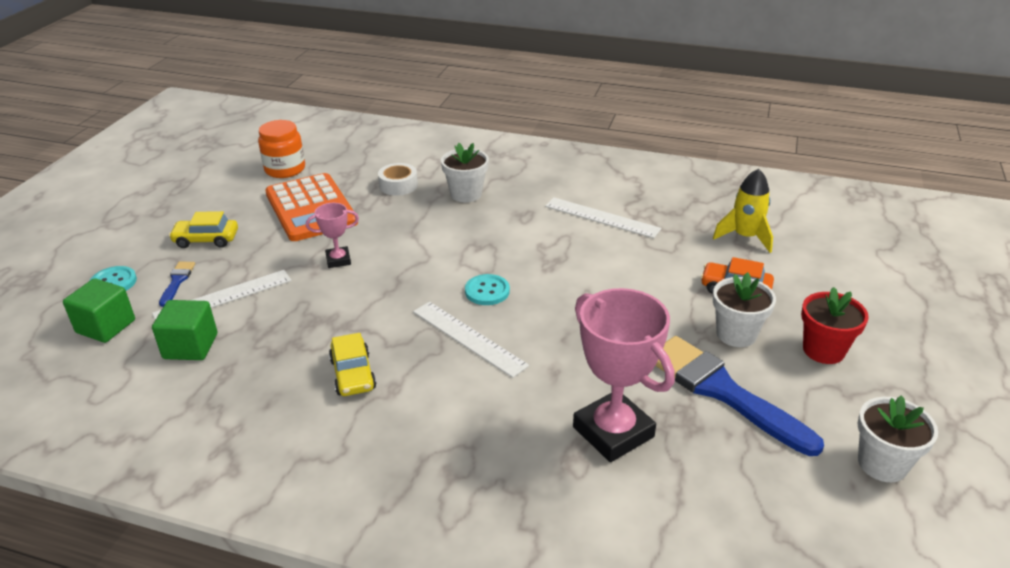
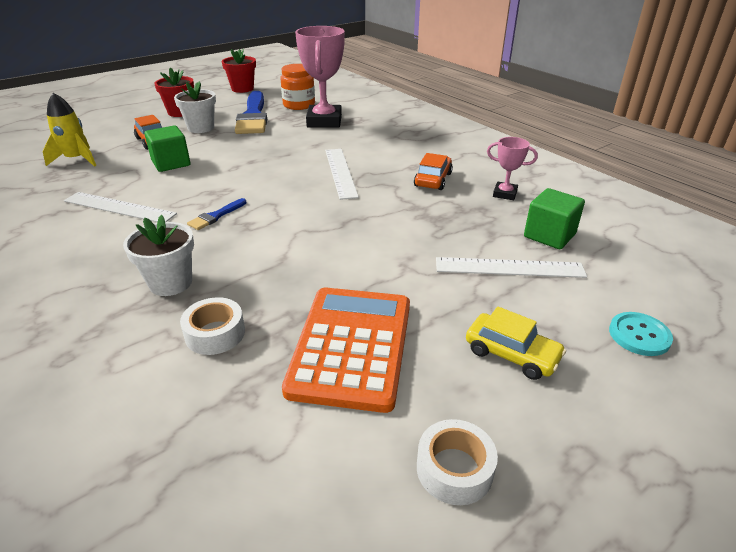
camera: 145 degrees left, 0 degrees up
green cube [63,278,135,343] -> green cube moved to [144,125,190,172]
blue brush [159,262,195,307] -> blue brush moved to [187,198,247,230]
orange jar [258,120,305,178] -> orange jar moved to [280,64,315,110]
pink trophy [306,203,359,268] -> pink trophy moved to [487,137,538,200]
yellow car [329,333,376,396] -> orange car [414,153,453,190]
turquoise button [465,274,510,305] -> none
white ruler [545,197,661,238] -> white ruler turned 45 degrees counterclockwise [64,192,177,222]
white flower pot [858,396,938,482] -> red flower pot [222,49,256,93]
none -> white tape [417,419,498,505]

